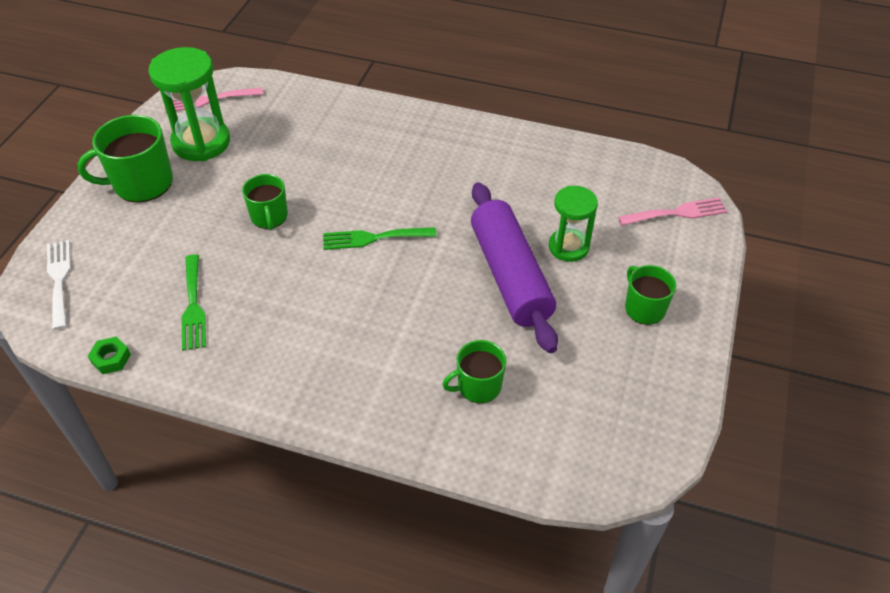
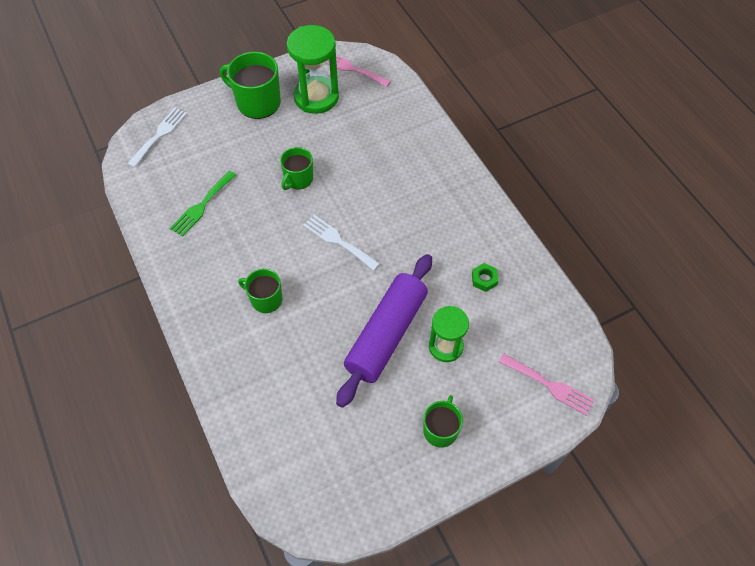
camera: 45 degrees right, 10 degrees up
green nut [88,336,131,374] -> green nut moved to [472,263,499,292]
green fork [323,227,436,250] -> white fork [303,215,380,271]
green mug [442,340,506,403] -> green mug moved to [238,269,283,313]

